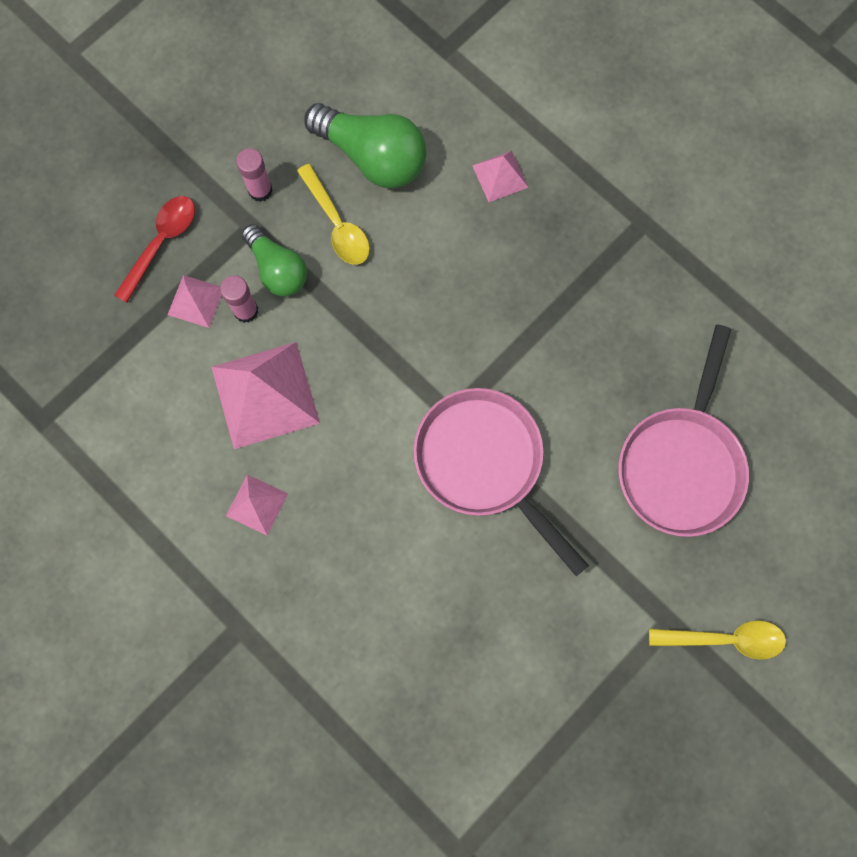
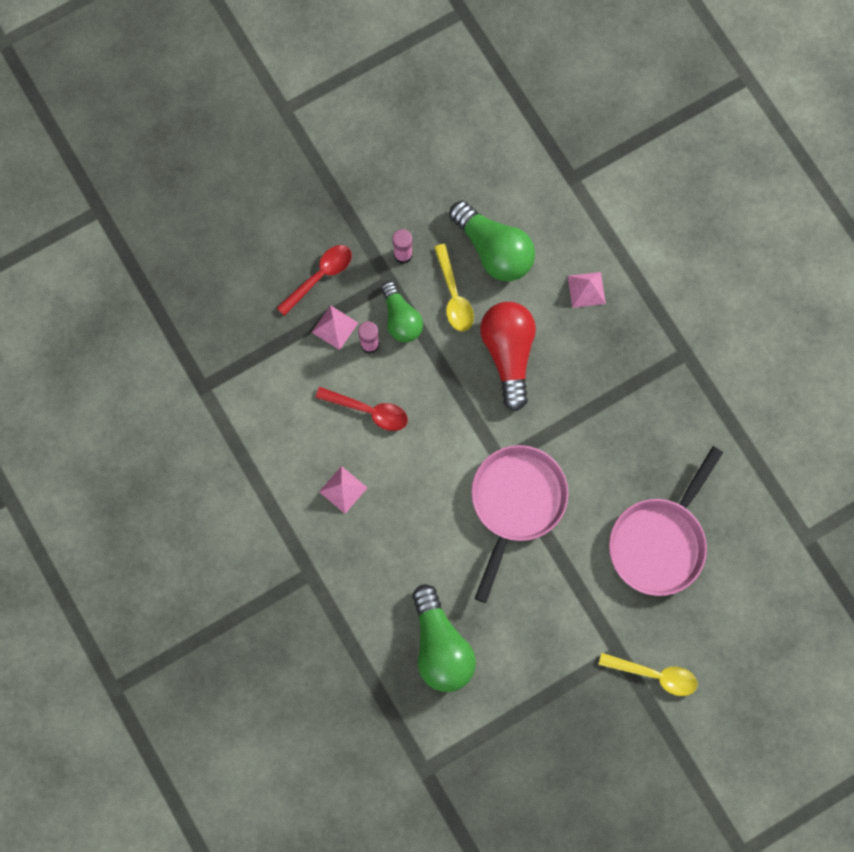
camera: 15 degrees right, 0 degrees up
pink pyramid [212,342,320,449] -> red spoon [315,387,408,431]
pink pan [413,388,589,576] -> pink pan turned 45 degrees clockwise [471,445,569,603]
none -> green light bulb [412,584,476,692]
none -> red light bulb [480,302,536,411]

